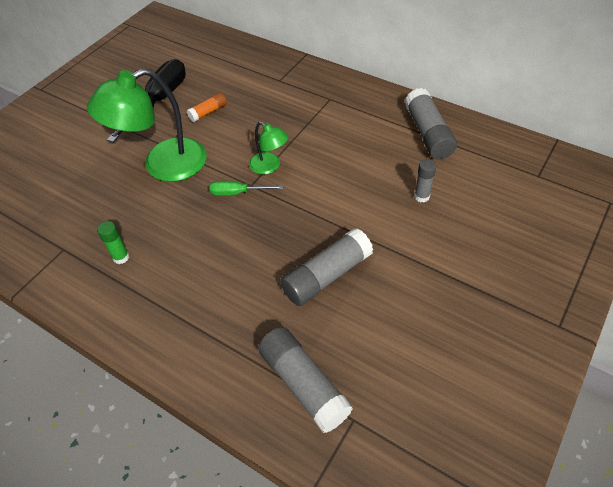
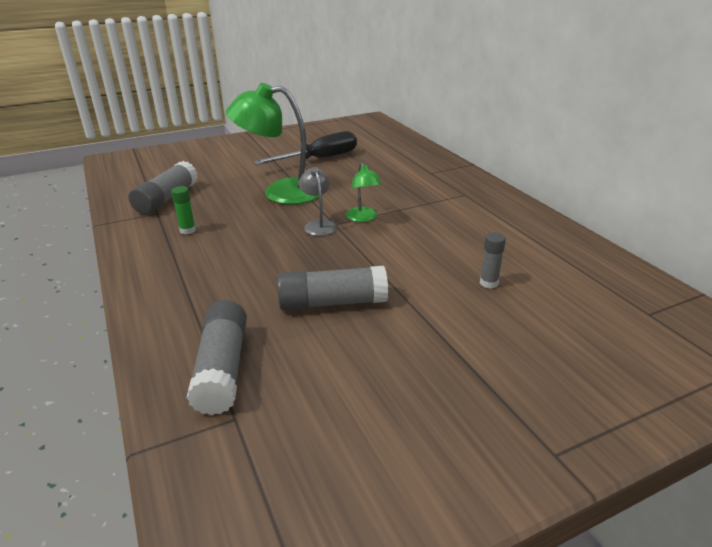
camera: 30 degrees right, 20 degrees down
orange glue stick [187,93,227,122] -> none
green screwdriver [210,181,283,196] -> grey lamp [299,167,337,236]
grey glue stick [405,88,457,159] -> grey glue stick moved to [129,161,198,215]

